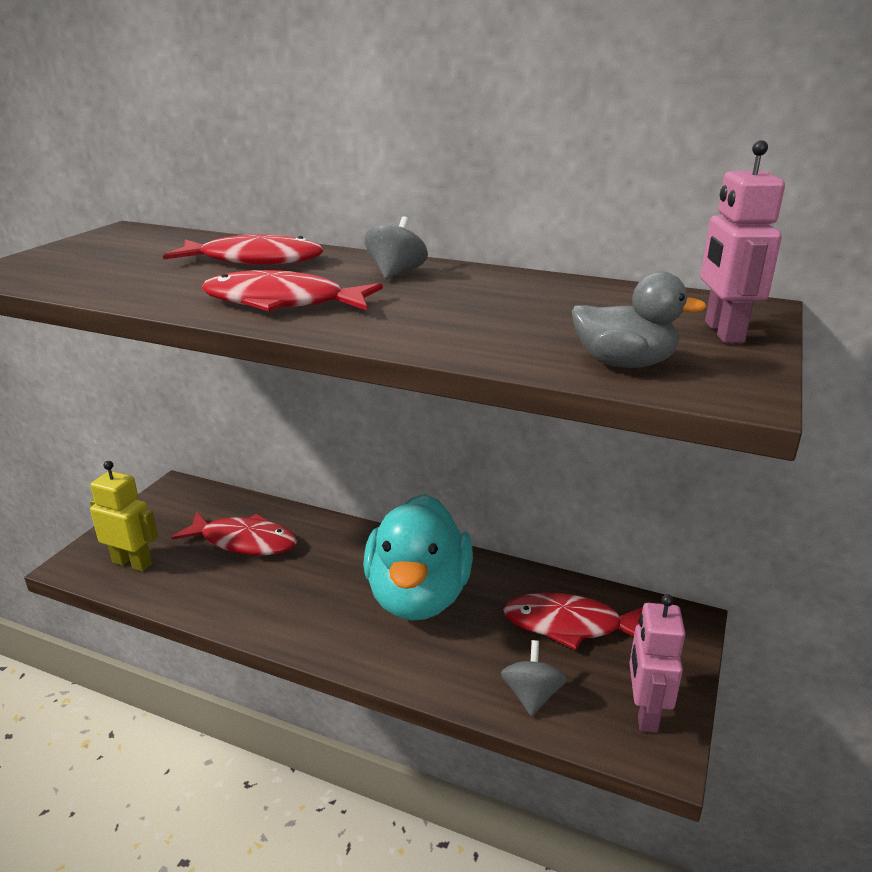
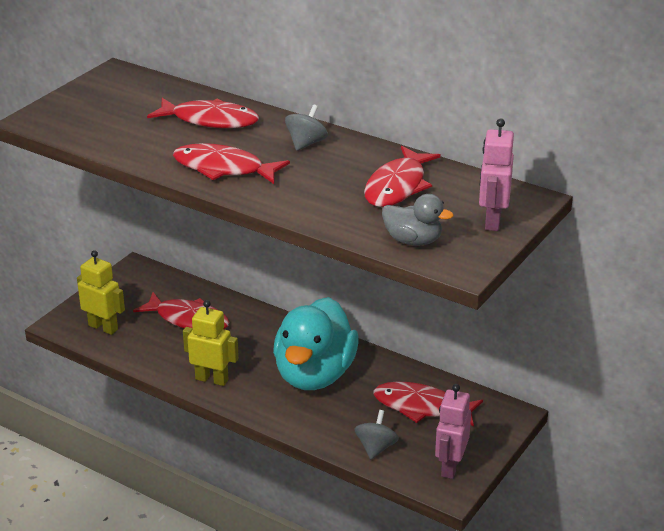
camera: 10 degrees right, 5 degrees up
none -> yellow robot [183,300,239,386]
none -> red fish [364,146,441,207]

